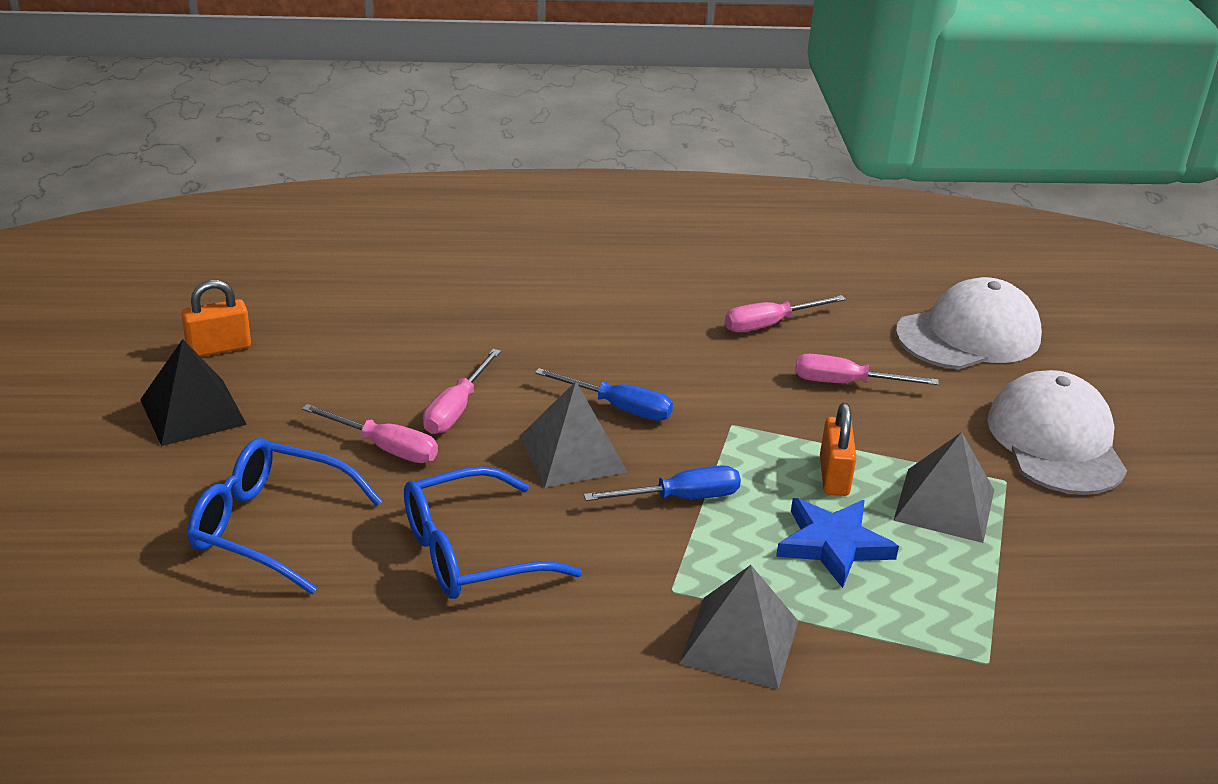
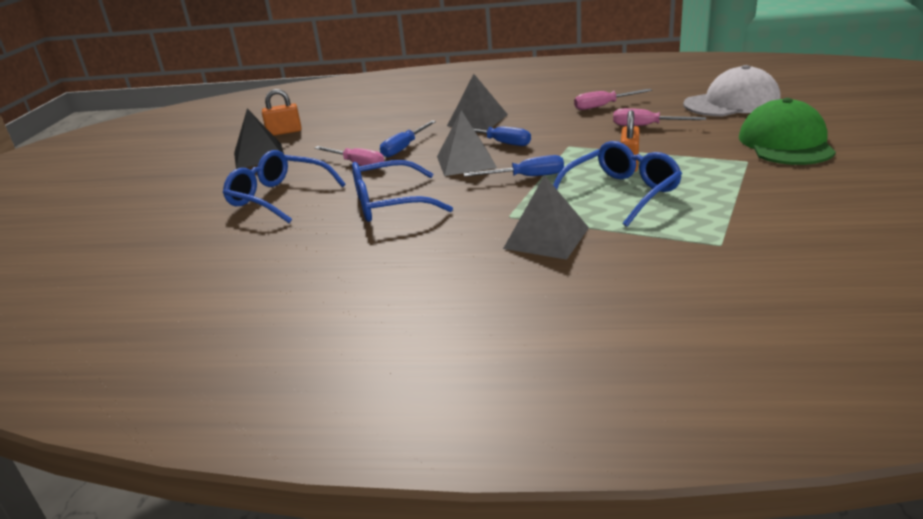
camera: 15 degrees right, 5 degrees down
pink screwdriver [423,349,501,434] -> blue screwdriver [380,121,436,157]
blue star [776,498,899,588] -> blue glasses [553,141,682,227]
grey pyramid [893,432,994,543] -> grey pyramid moved to [447,74,508,130]
white cap [987,370,1127,495] -> green cap [739,98,836,165]

